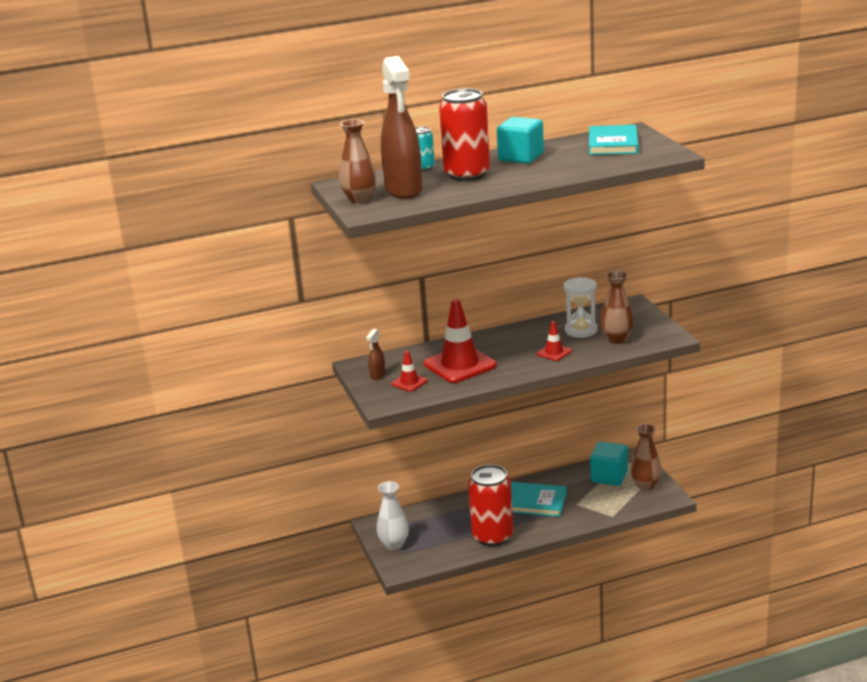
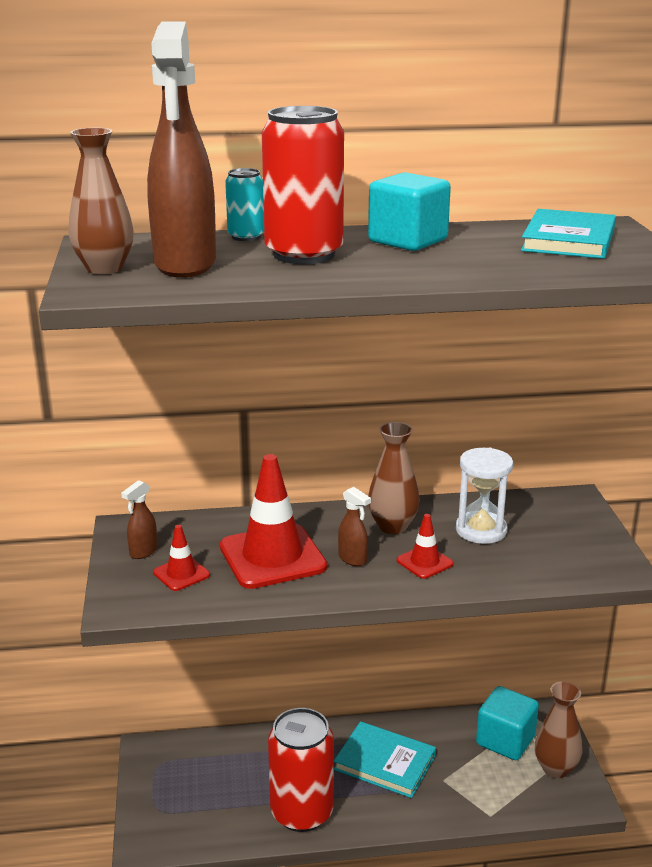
camera: 10 degrees right, 0 degrees up
white vase [376,481,409,550] -> none
brown vase [600,271,634,344] -> brown vase moved to [368,422,420,534]
none -> brown spray bottle [338,487,371,566]

